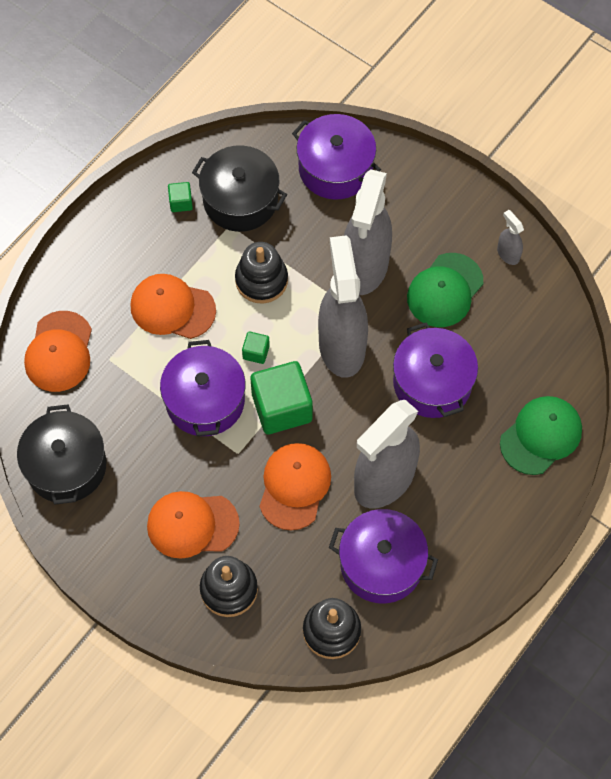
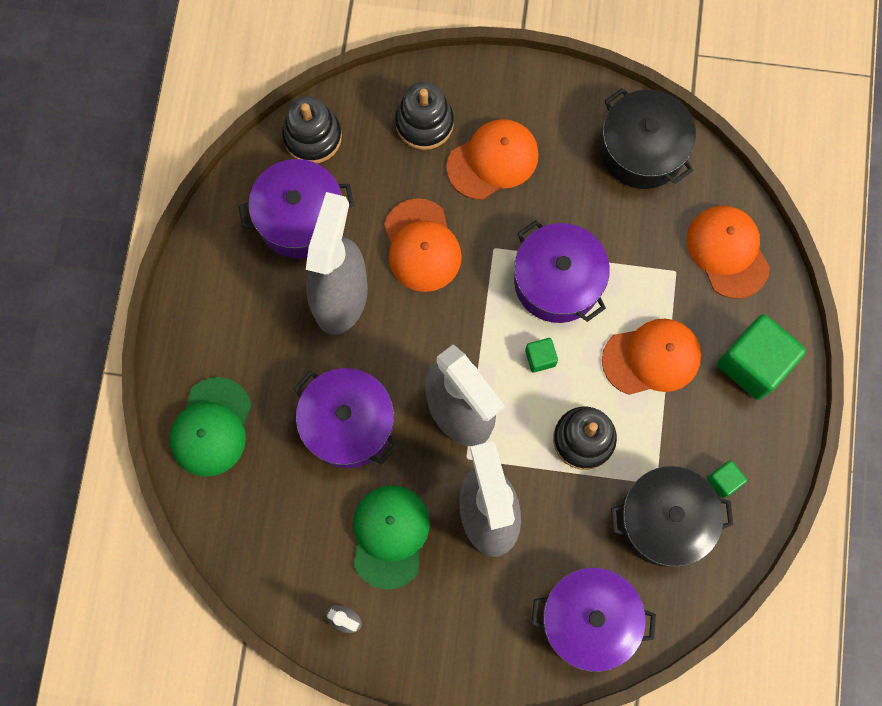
camera: 150 degrees right, 10 degrees up
green cube [250,361,313,434] -> green cube moved to [717,314,806,400]

